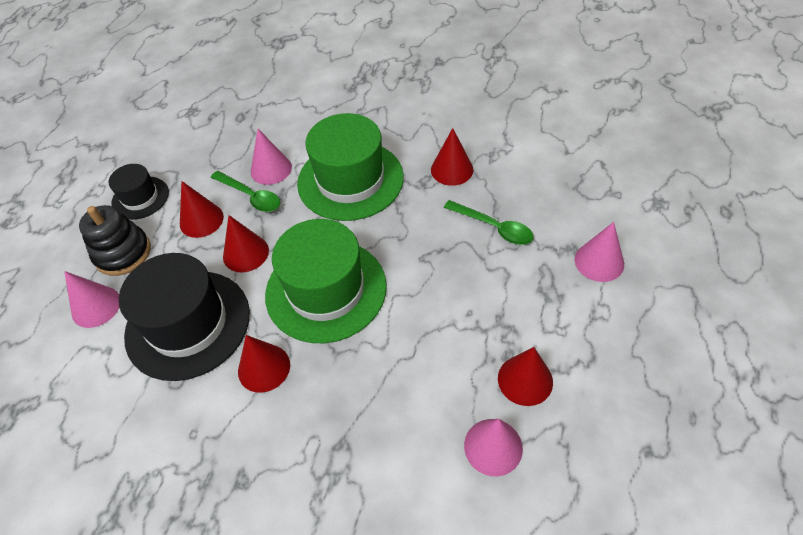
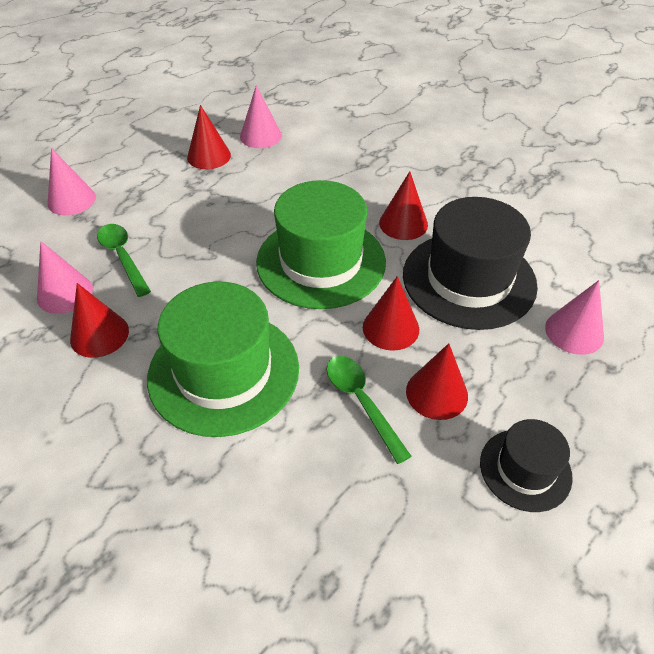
camera: 160 degrees left, 5 degrees down
black stacking toy [79,205,151,276] -> none
pink cone [251,129,292,185] -> pink cone moved to [37,241,93,314]

